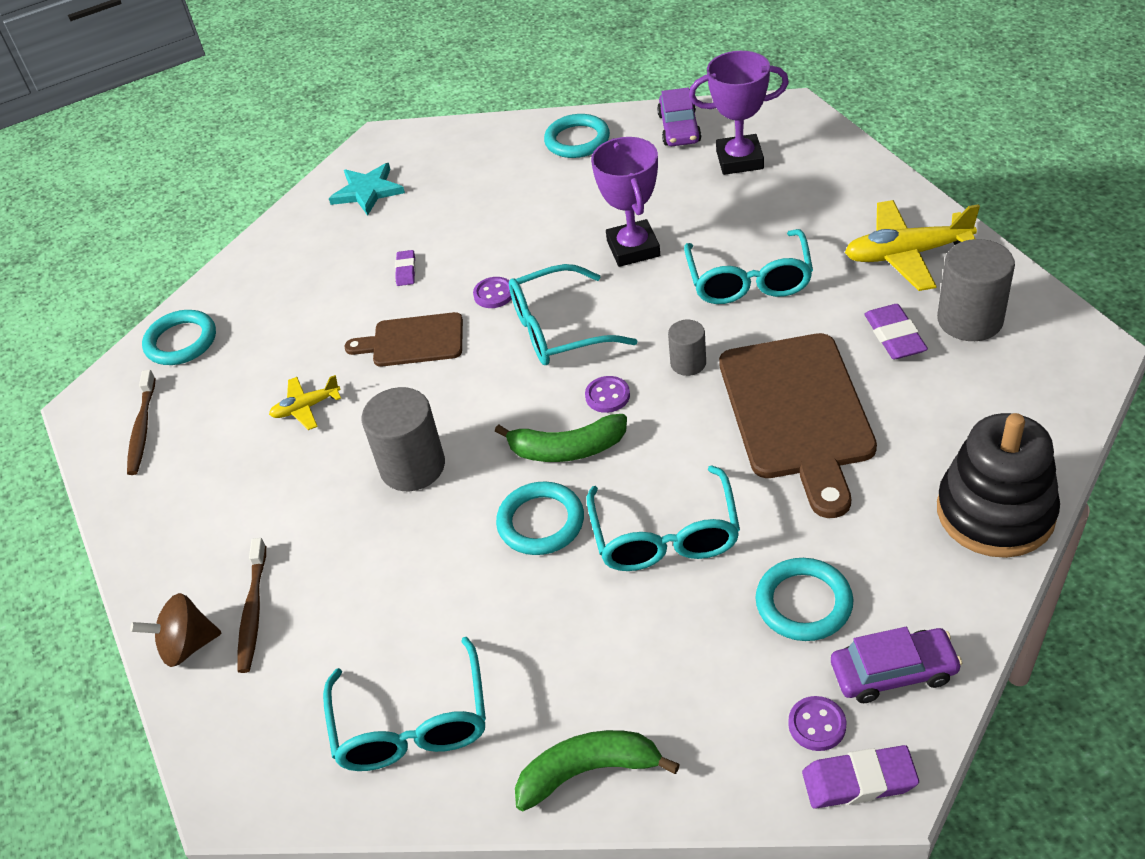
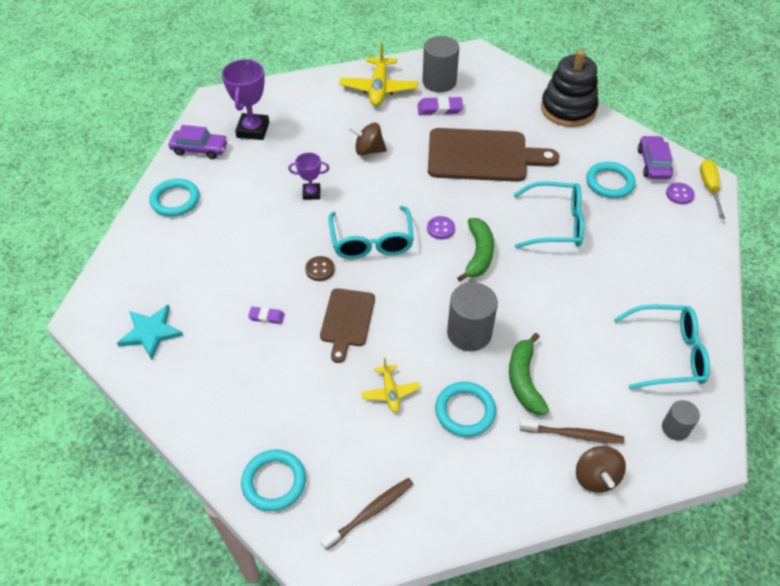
camera: 85 degrees left, 5 degrees up
brown toothbrush [127,370,156,475] -> brown toothbrush turned 45 degrees counterclockwise [321,478,413,550]
purple button [473,277,512,308] -> brown button [305,256,335,281]
turquoise ring [496,481,584,555] -> turquoise ring moved to [435,382,496,437]
green banana [515,730,680,811] -> green banana moved to [509,333,549,415]
purple trophy [591,137,660,267] -> purple trophy [288,152,329,200], size x0.58
grey cylinder [668,320,706,376] -> grey cylinder moved to [662,400,700,441]
turquoise glasses [684,229,813,304] -> brown spinning top [349,123,387,156]
purple eraser [802,745,919,809] -> yellow screwdriver [700,160,725,219]

